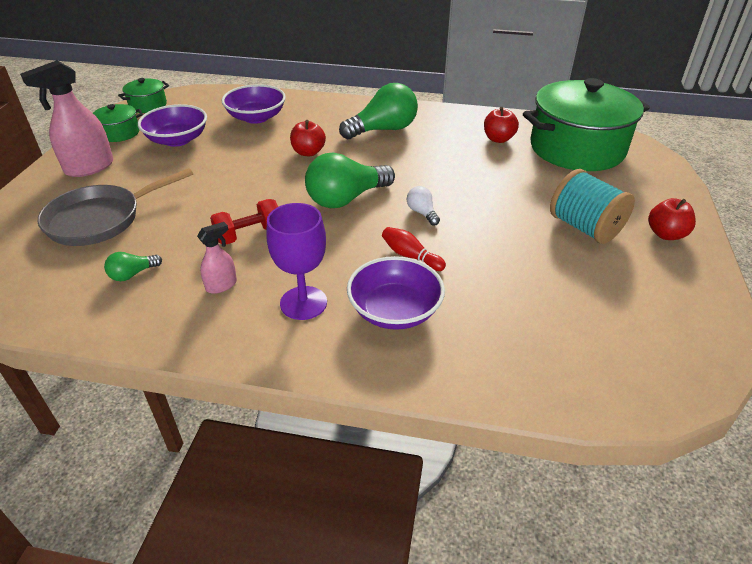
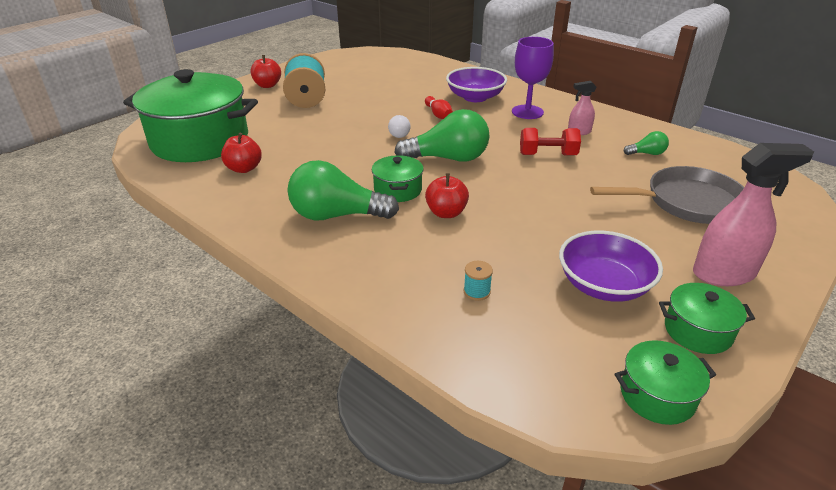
camera: 150 degrees left, 5 degrees down
purple bowl [222,84,286,124] -> turquoise spool [464,261,493,301]
none -> green pot [372,155,424,202]

